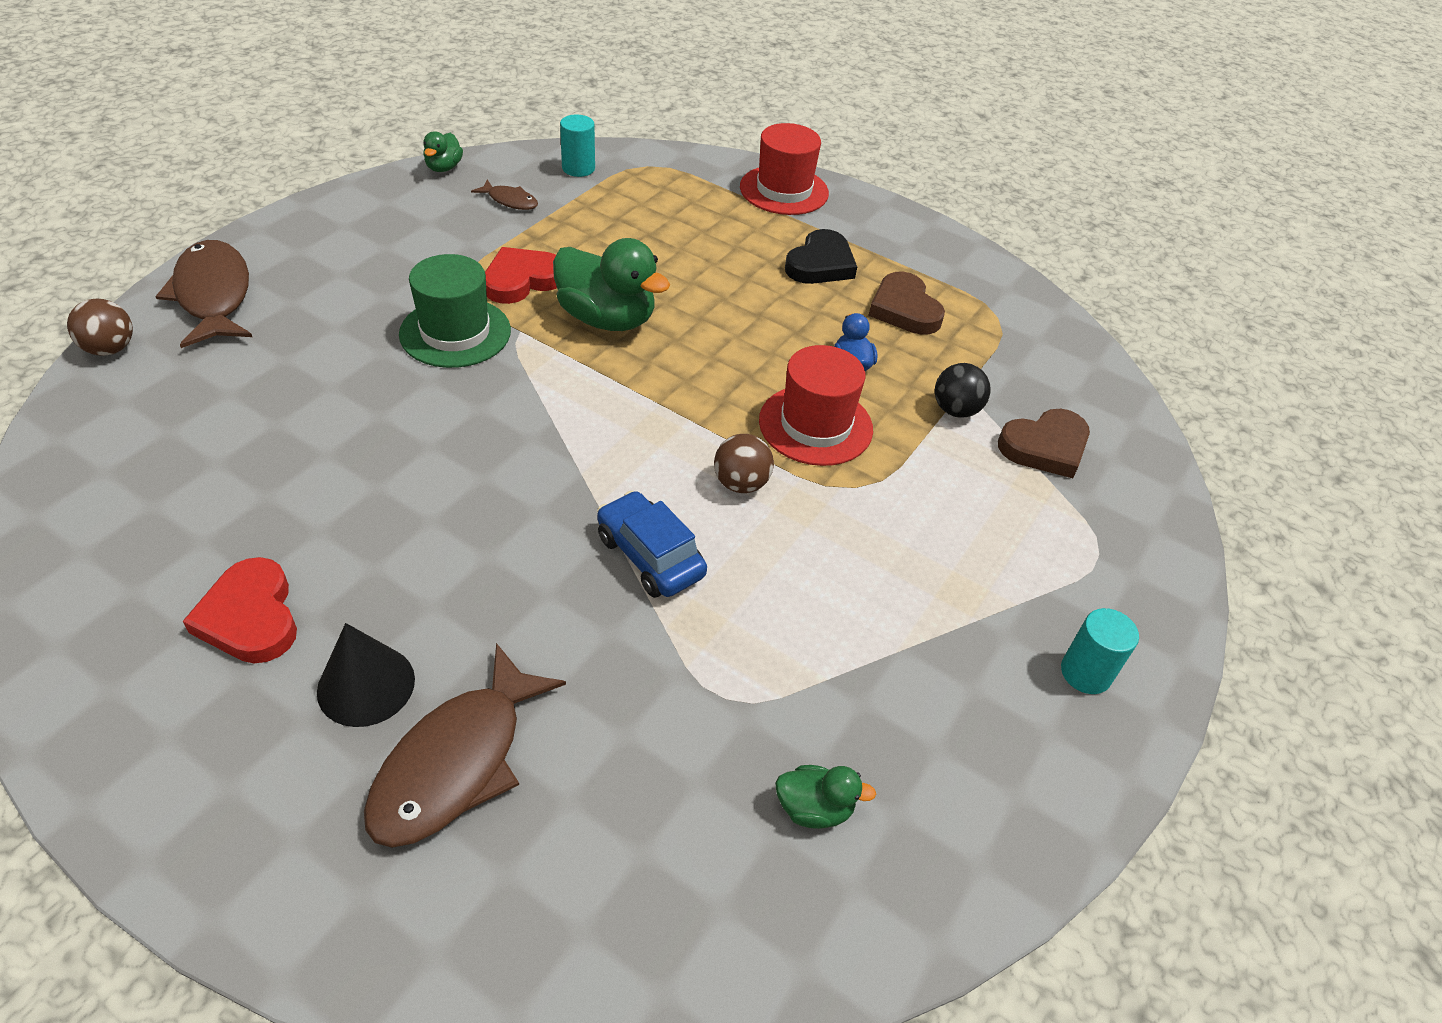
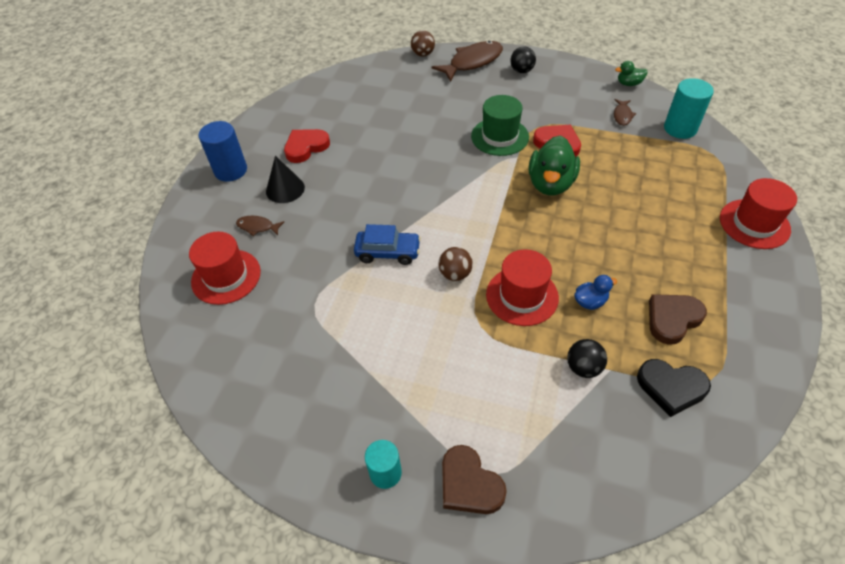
camera: 80 degrees right, 5 degrees up
brown fish [364,643,566,848] -> brown fish [236,216,284,236], size x0.49
turquoise cylinder [560,115,595,177] -> turquoise cylinder [664,78,714,139], size x1.51
blue car [597,491,707,598] -> blue car turned 60 degrees clockwise [354,224,421,265]
green duck [775,765,876,829] -> none
black heart [785,229,857,284] -> black heart moved to [637,359,711,417]
brown heart [998,409,1090,478] -> brown heart moved to [442,445,507,514]
none -> red hat [189,232,261,305]
none -> blue cylinder [199,121,247,182]
none -> black ball [510,46,536,73]

